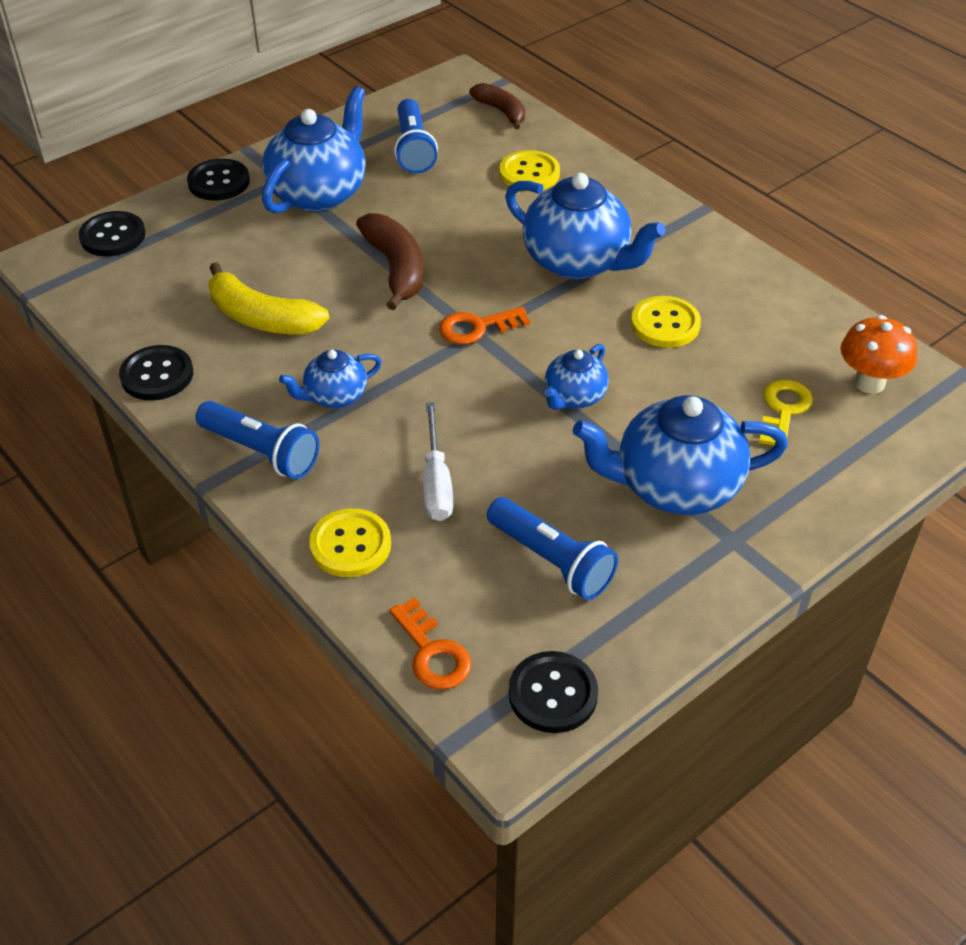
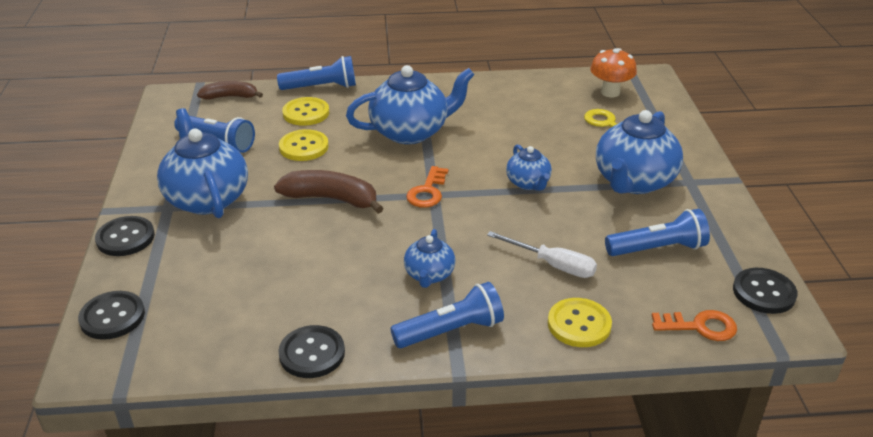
camera: 55 degrees left, 10 degrees down
yellow banana [208,262,329,334] -> none
yellow button [631,296,701,348] -> yellow button moved to [279,129,329,161]
none -> blue flashlight [277,56,356,90]

